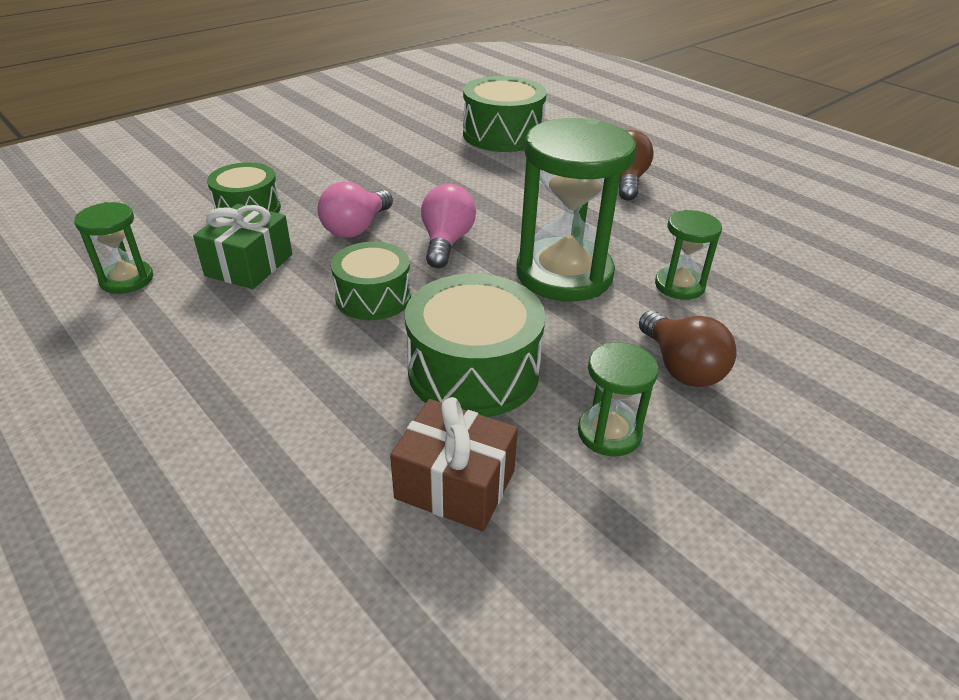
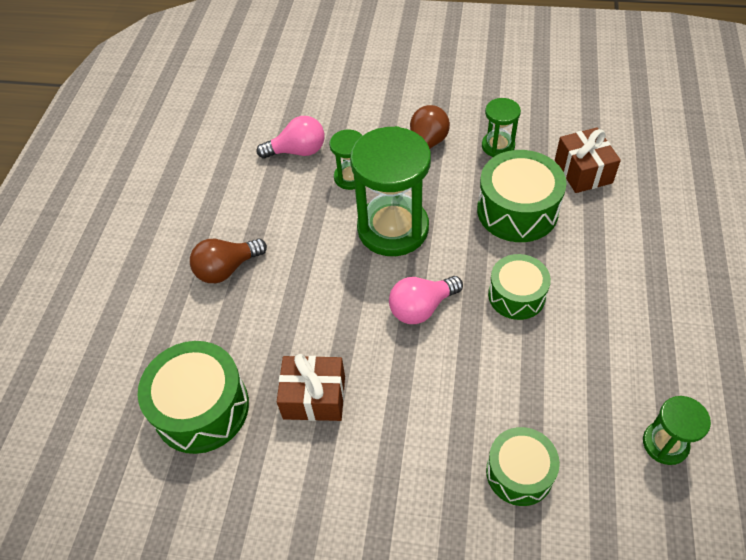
camera: 125 degrees left, 15 degrees up
green gift [193,204,292,289] -> none
pink light bulb [317,181,393,238] -> pink light bulb moved to [257,116,325,159]
none -> brown gift [277,354,345,421]

